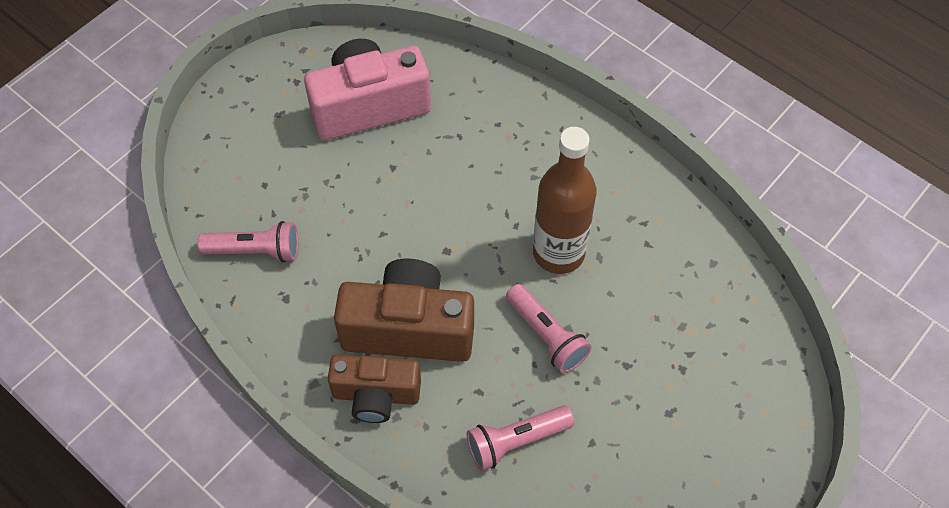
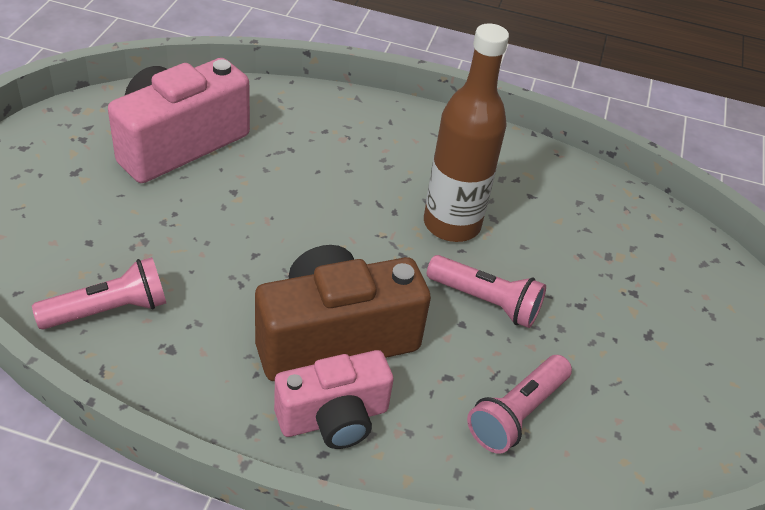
camera: 30 degrees left, 15 degrees down
brown camera [328,354,421,423] -> pink camera [274,350,394,449]

